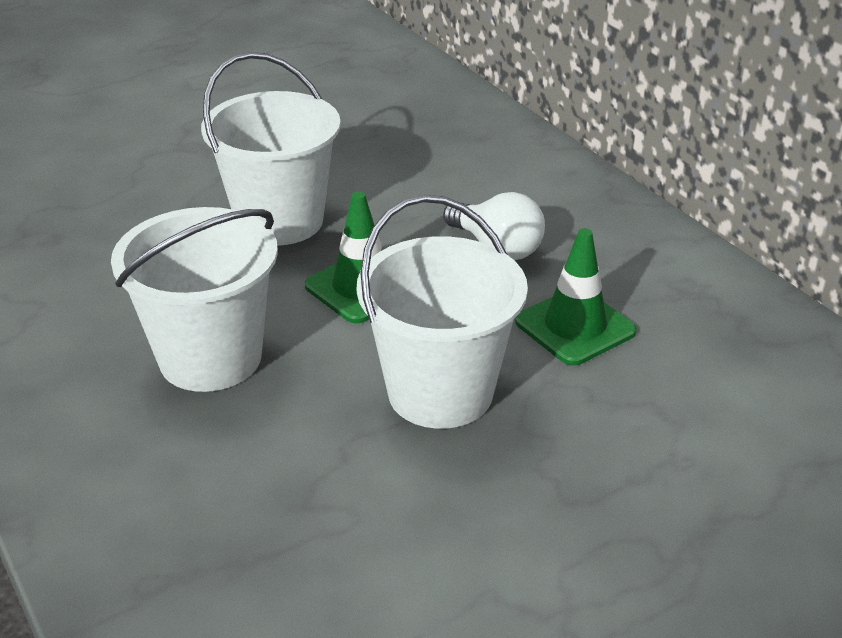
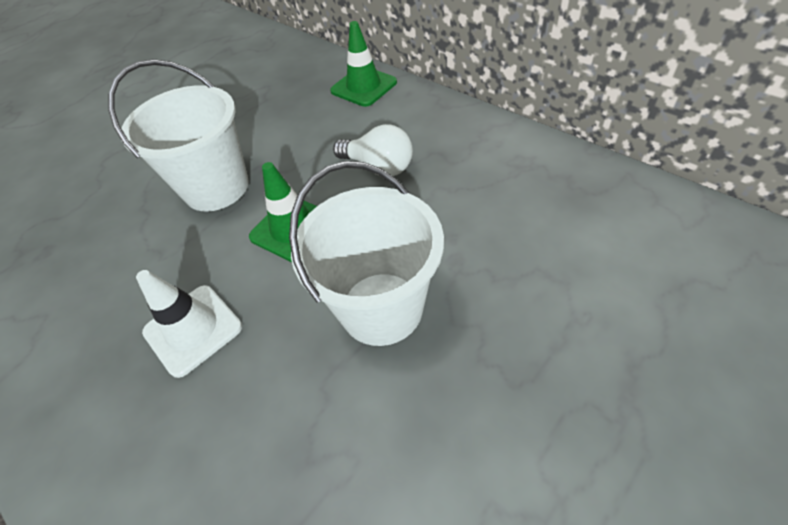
camera: 10 degrees left, 15 degrees up
white bucket [111,207,278,392] -> white traffic cone [136,270,242,378]
green traffic cone [515,228,637,365] -> green traffic cone moved to [330,21,397,107]

